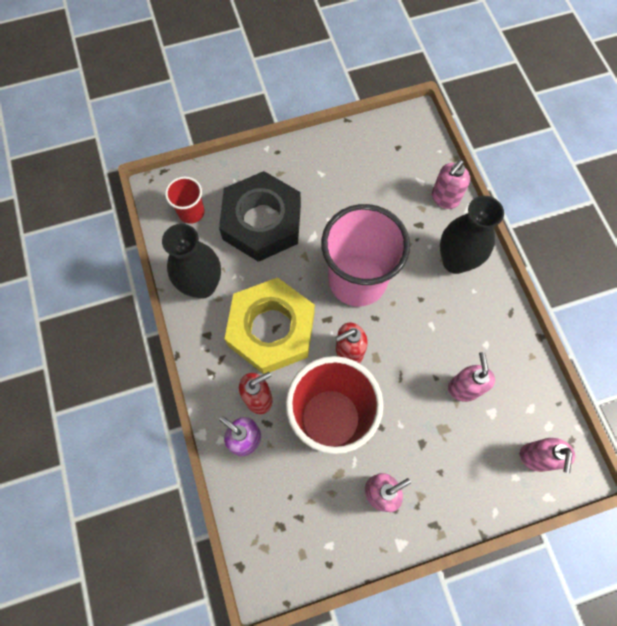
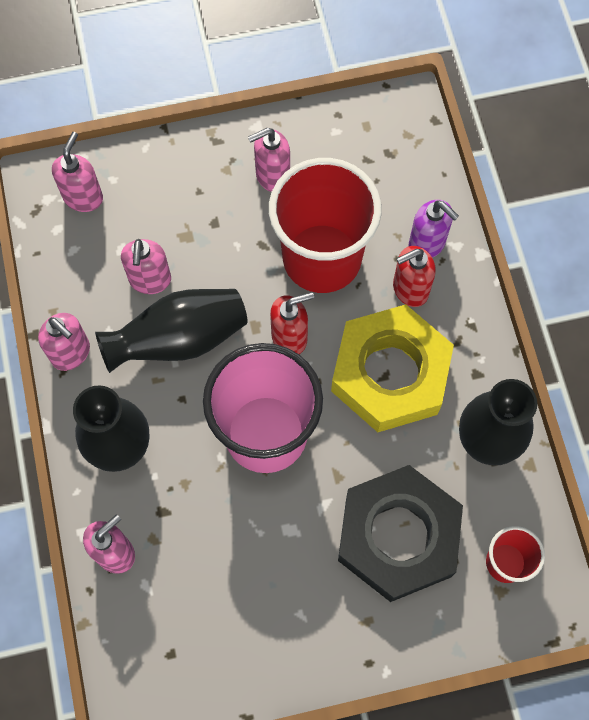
camera: 175 degrees left, 0 degrees up
none -> pink soap dispenser [38,313,90,371]
none -> black vase [95,289,247,373]

